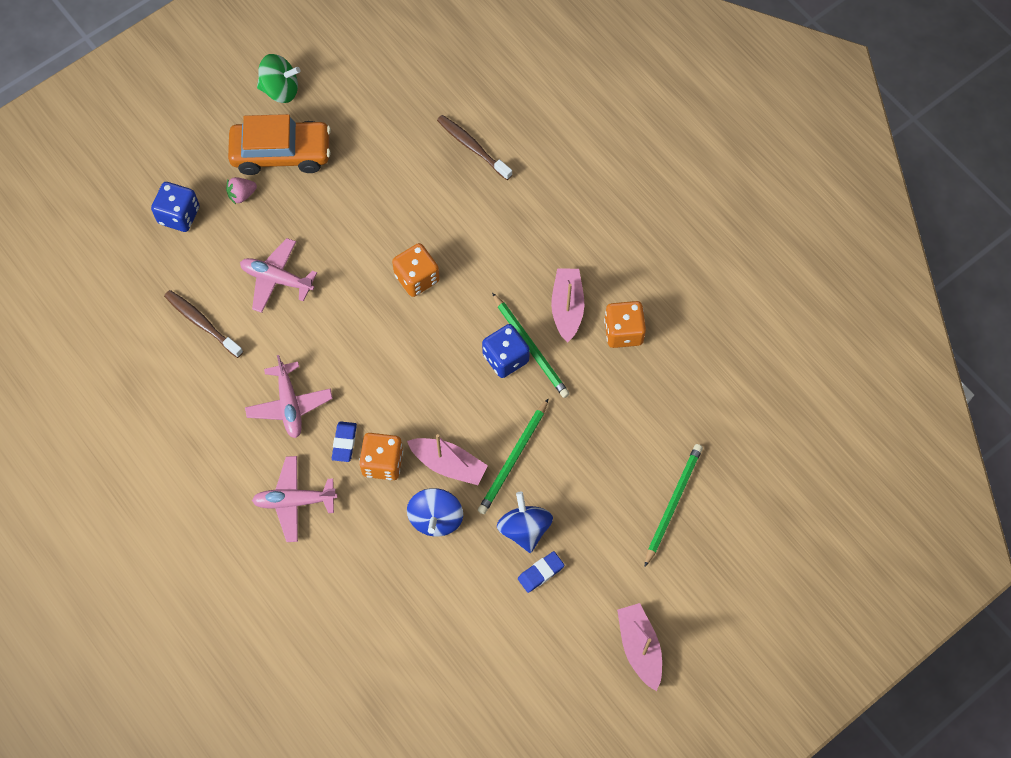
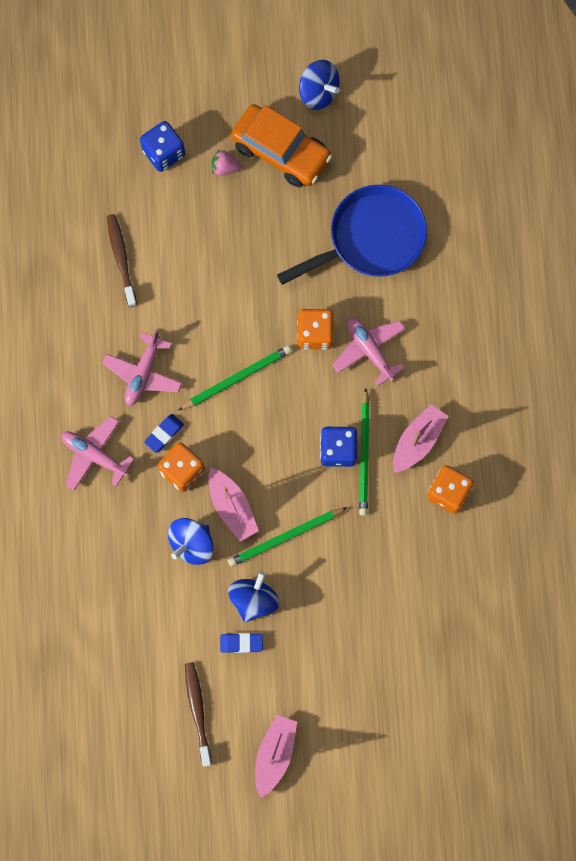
camera: 35 degrees right, 10 degrees up
pink plane [240,238,317,313] -> pink plane moved to [333,317,406,386]
green spinning top [257,54,301,103] -> blue spinning top [299,60,340,110]
brown toothbrush [437,115,512,180] -> brown toothbrush moved to [185,662,212,767]
green pencil [645,444,703,567] -> green pencil moved to [178,345,292,410]
none -> blue pan [277,185,427,285]

